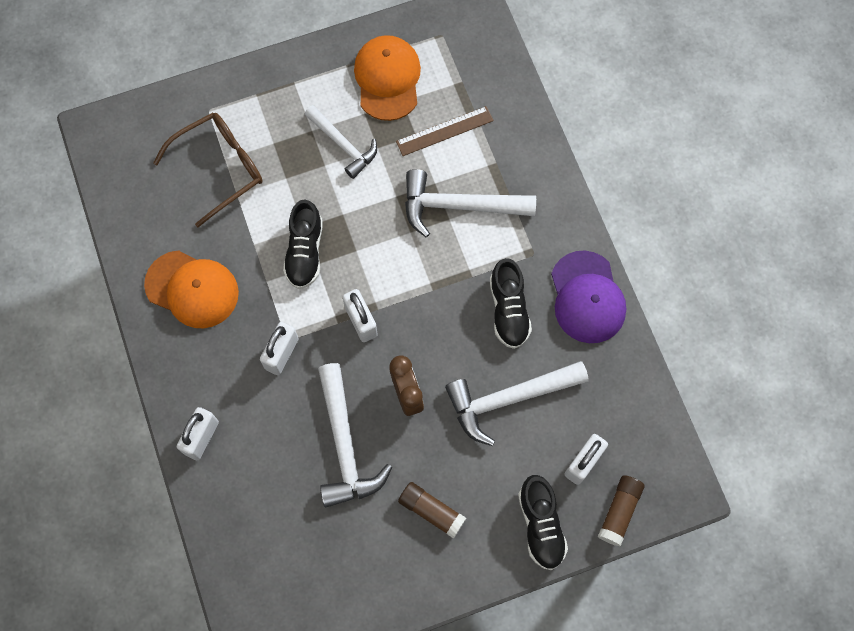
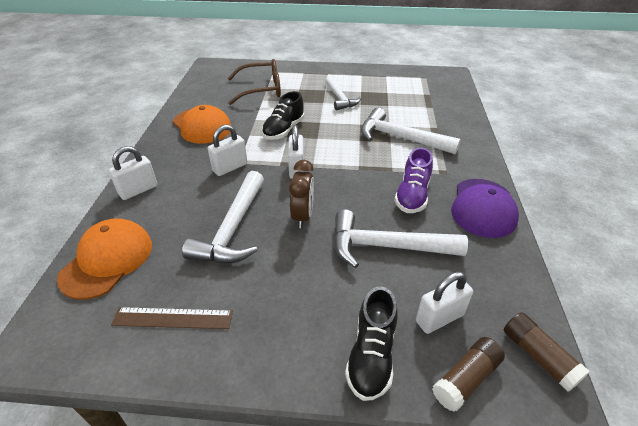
camera: 25 degrees right, 30 degrees down
orange cap [354,35,421,121] -> orange cap moved to [57,218,152,300]
brown ruler [396,106,494,156] -> brown ruler moved to [111,307,233,329]
brown glue stick [398,482,466,539] -> brown glue stick moved to [504,312,590,392]
black shoe [490,258,532,349] -> purple shoe [394,148,433,213]

